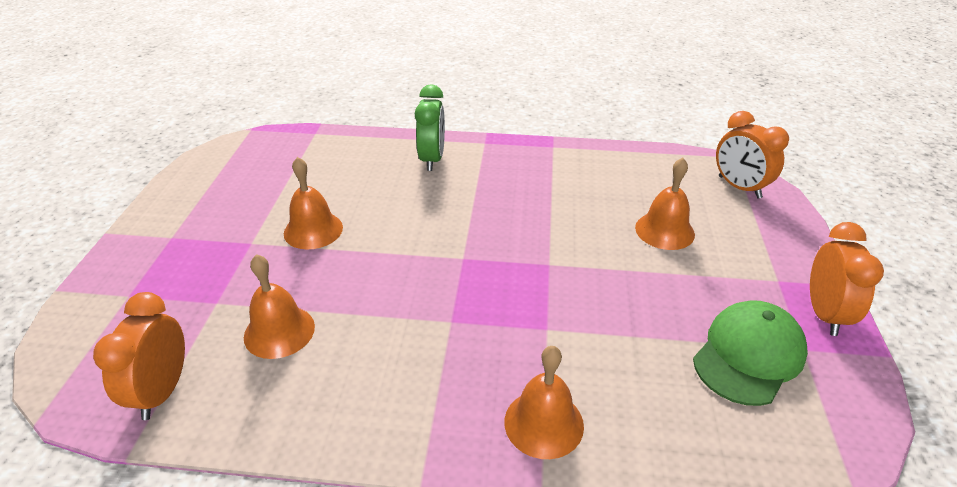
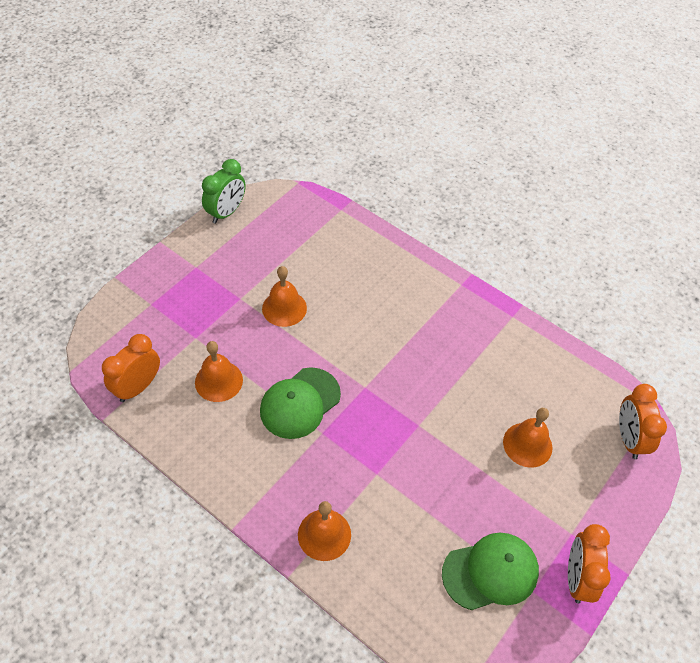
camera: 30 degrees right, 15 degrees up
green clock [415,84,445,171] -> green clock moved to [202,159,246,223]
orange clock [810,222,884,336] -> orange clock turned 150 degrees clockwise [568,524,611,603]
none -> green cap [260,367,341,439]

